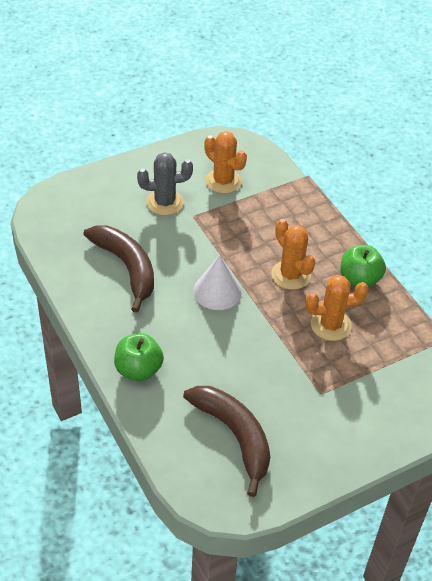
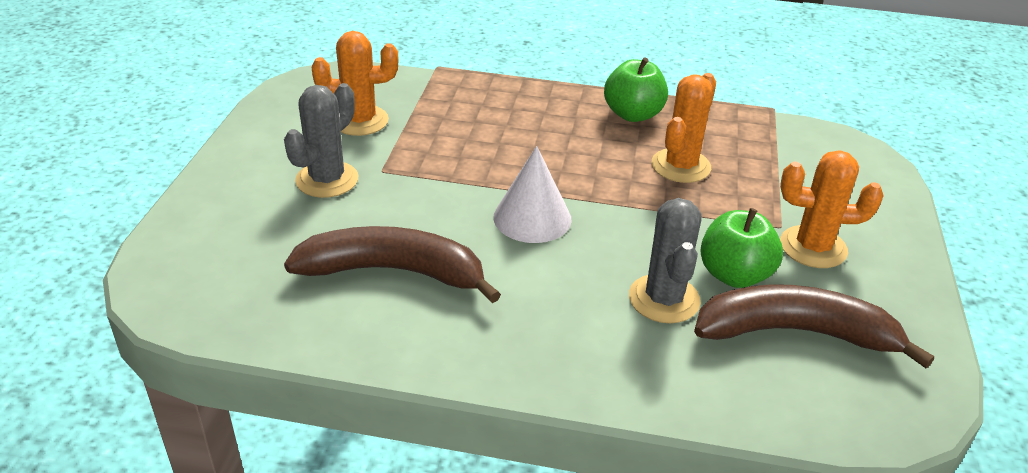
camera: 50 degrees left, 10 degrees down
green apple [114,333,164,381] -> green apple moved to [700,208,783,288]
orange cactus [271,219,315,290] -> orange cactus moved to [780,151,884,268]
none -> grey cactus [629,198,702,323]

